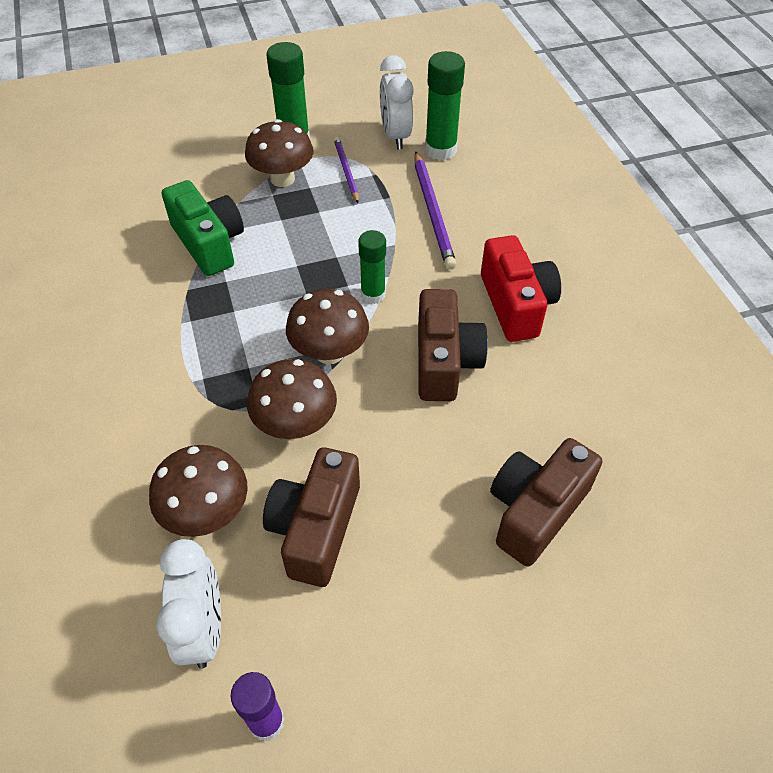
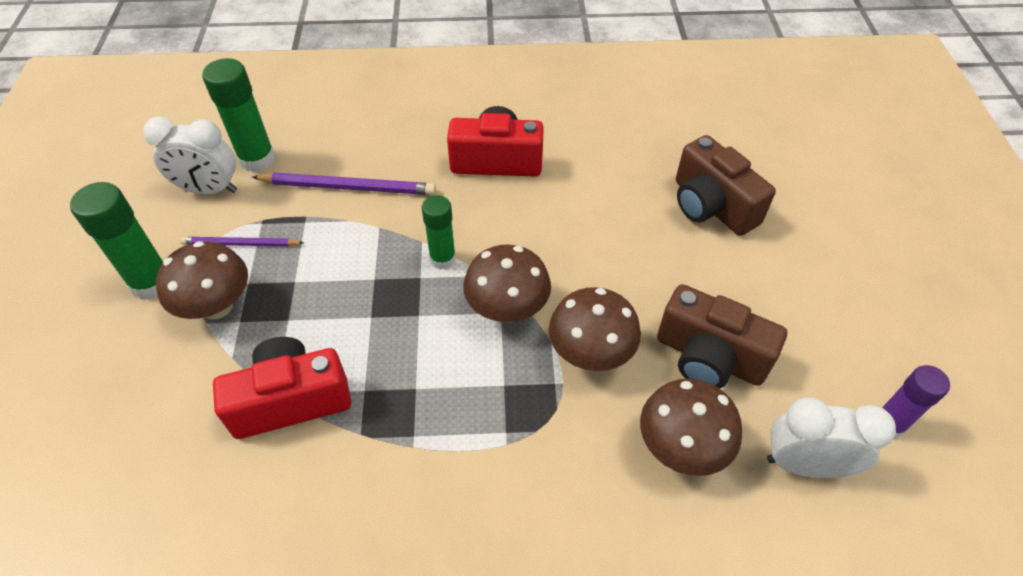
camera: 75 degrees left, 0 degrees up
green camera [162,180,244,276] -> red camera [213,337,351,439]
brown camera [418,289,488,401] -> none

